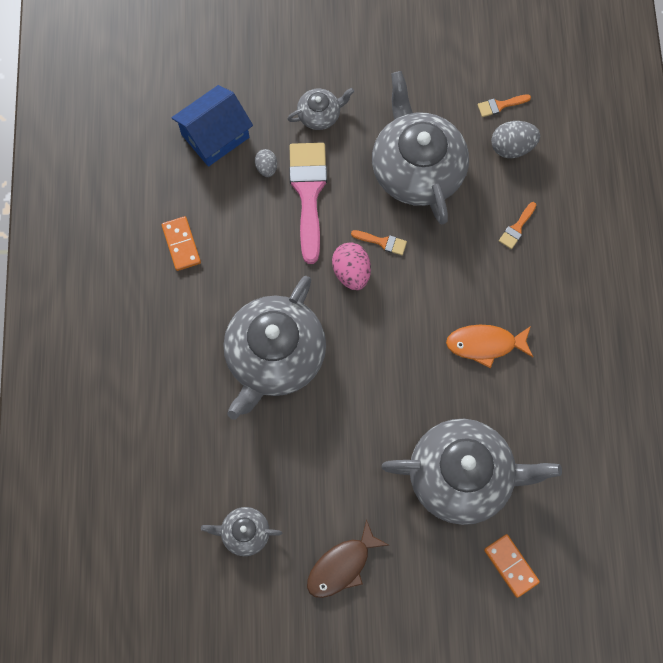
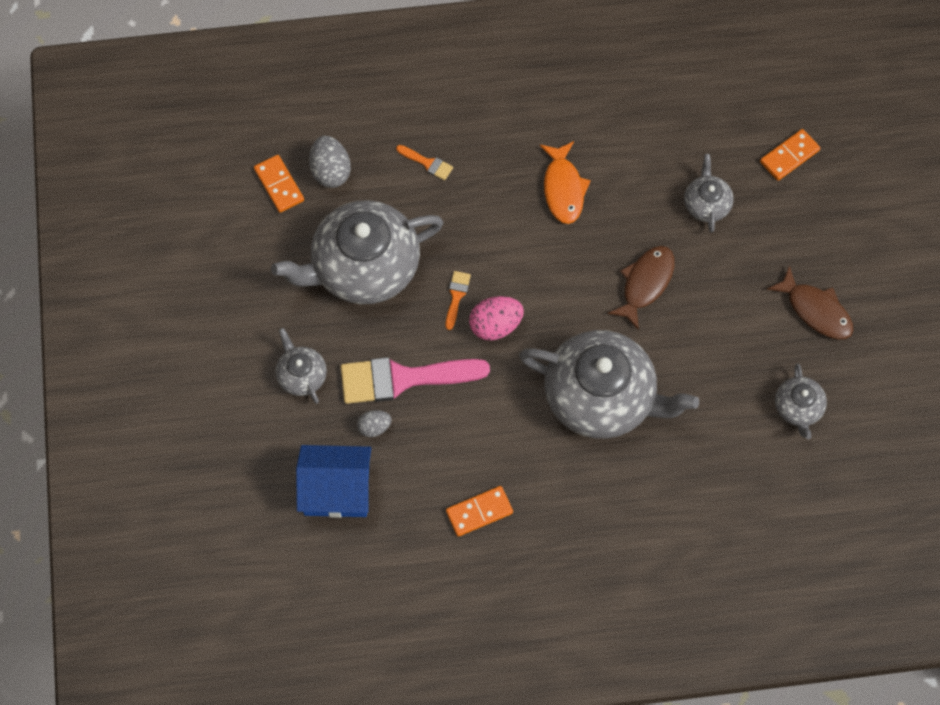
camera: 95 degrees left, 5 degrees down
blue house [171,85,253,167] -> blue house turned 45 degrees counterclockwise [296,445,371,518]
grey teapot [382,419,562,525] -> grey teapot [684,154,733,233], size x0.46
orange brush [478,94,531,117] -> orange domino [254,155,304,213]
none -> brown fish [607,246,674,330]

